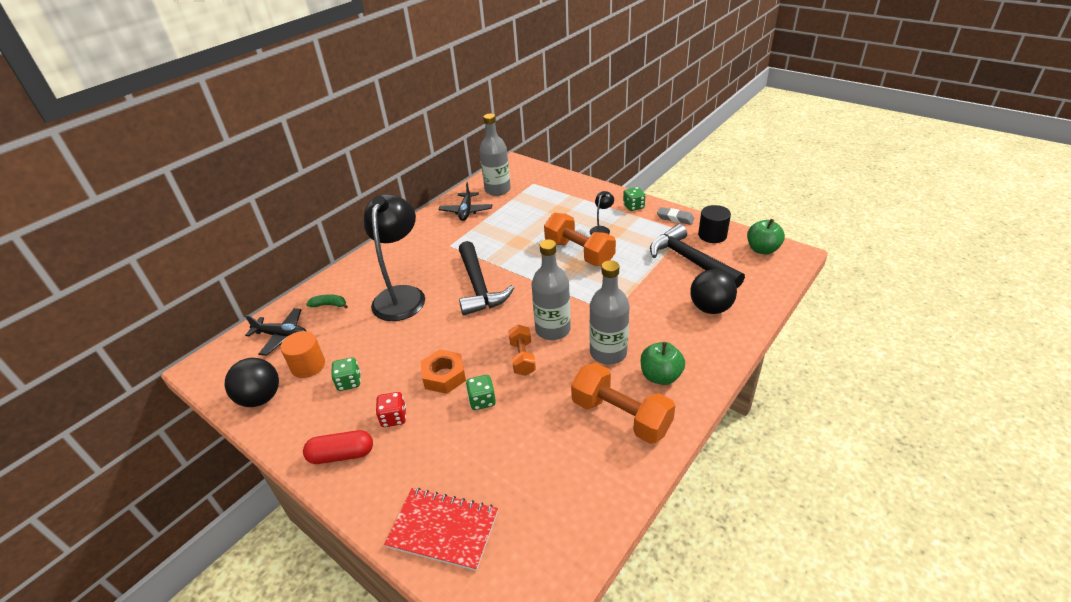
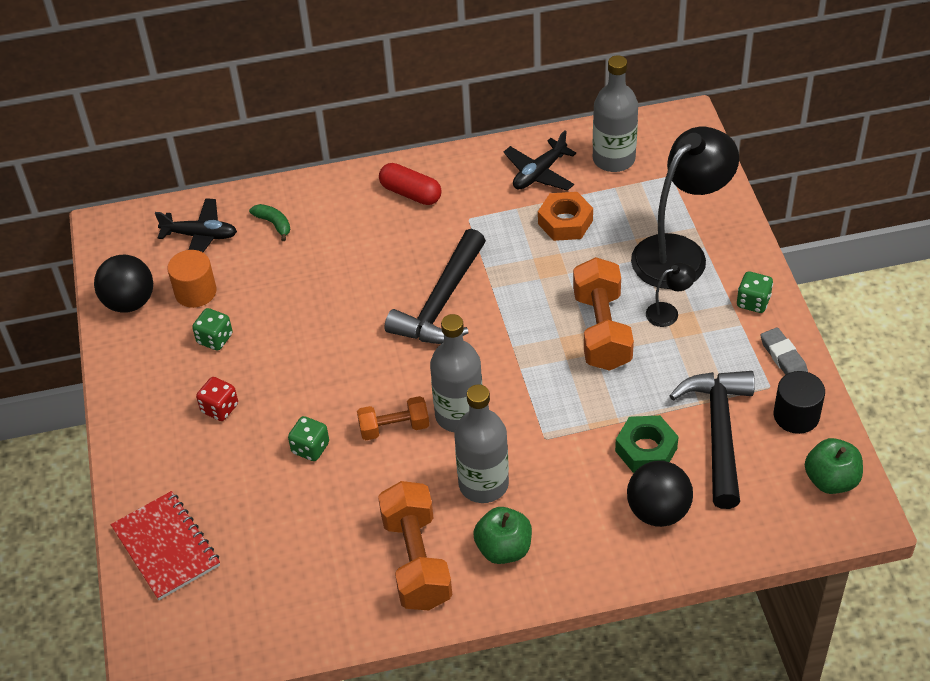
camera: 40 degrees right, 10 degrees up
black plane [245,308,306,356] -> black plane turned 45 degrees counterclockwise [155,198,237,252]
red capsule [303,430,373,464] -> red capsule moved to [379,163,442,205]
black lamp [364,194,425,321] -> black lamp moved to [631,127,739,289]
orange nut [420,349,466,394] -> orange nut moved to [538,192,593,241]
orange dumbbell [508,325,536,376] -> orange dumbbell turned 45 degrees clockwise [357,396,429,440]
none -> green nut [615,415,679,473]

